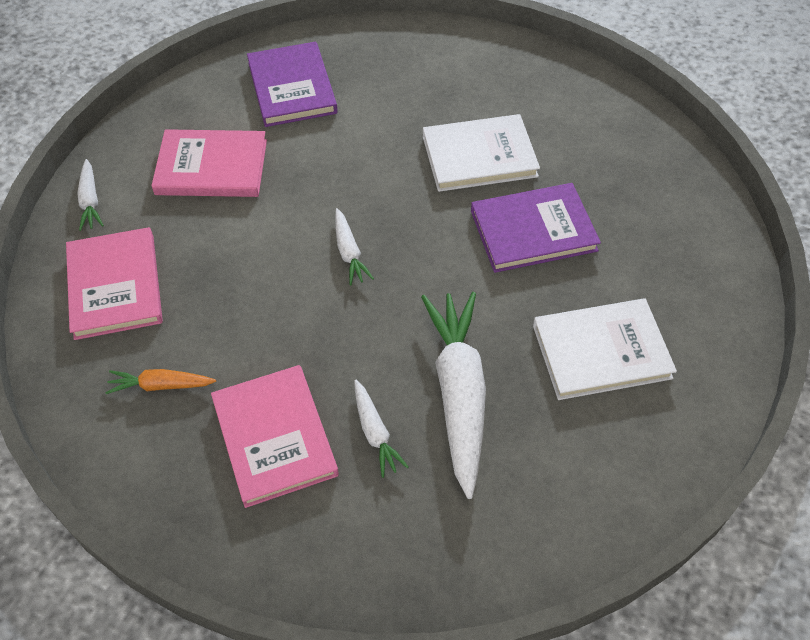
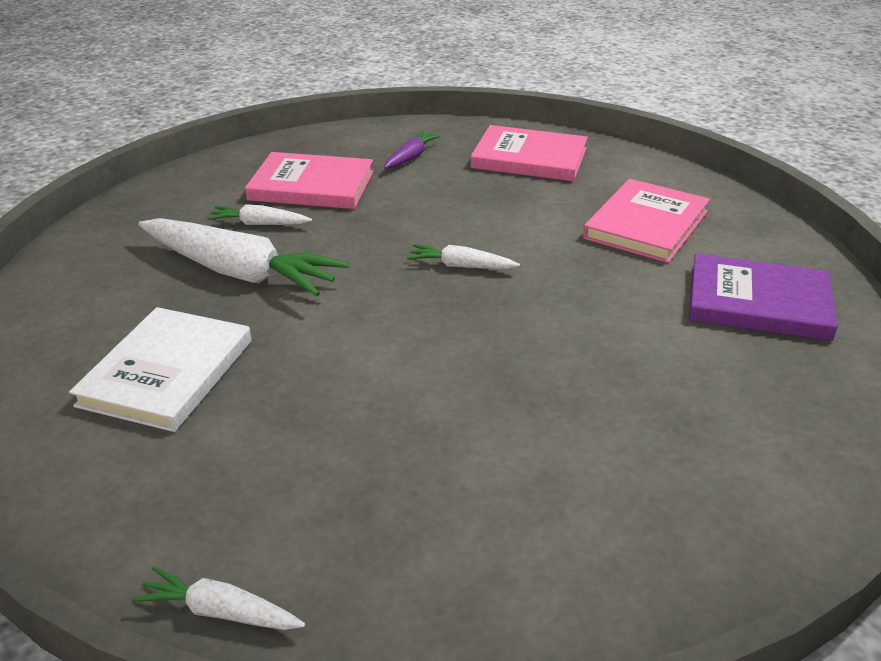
camera: 120 degrees right, 20 degrees down
white carrot [78,159,104,231] -> white carrot moved to [131,566,305,630]
orange carrot [105,369,216,394] -> purple carrot [384,131,441,169]
white book [423,114,540,192] -> none
purple book [471,183,601,273] -> none

